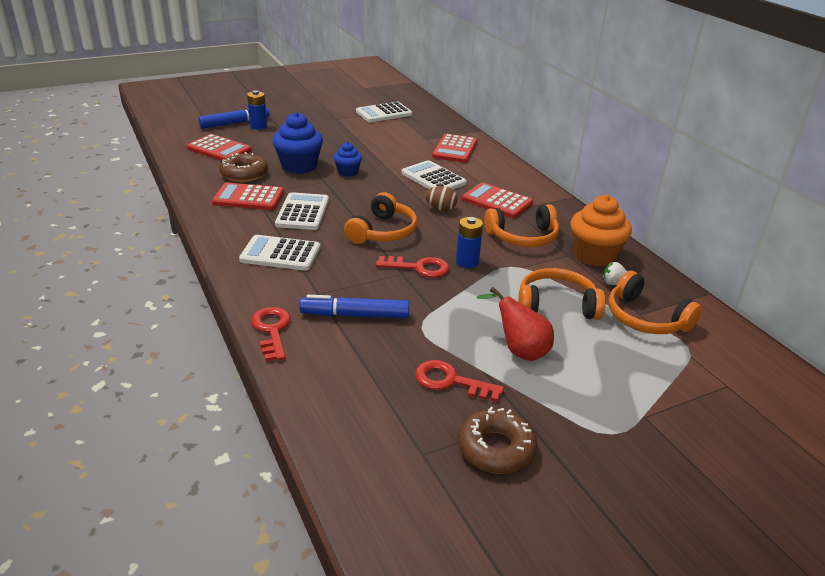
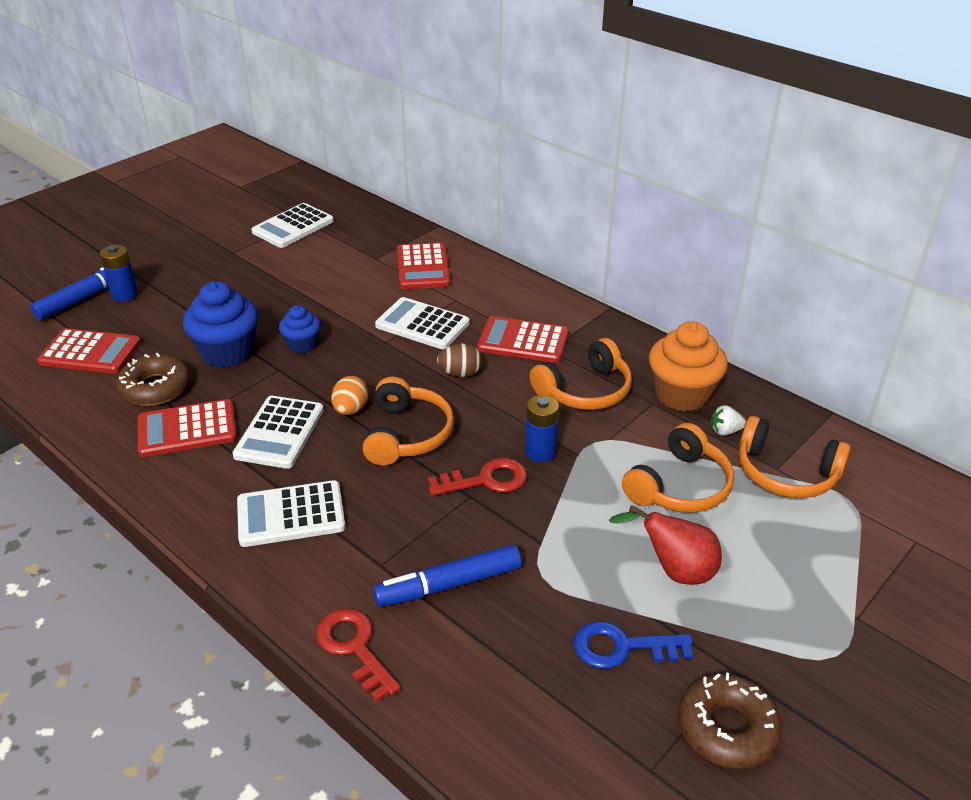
camera: 20 degrees left, 5 degrees up
white calculator [275,192,329,230] -> white calculator turned 150 degrees counterclockwise [232,396,324,469]
red key [415,360,504,402] -> blue key [574,621,693,669]
orange headphones [518,268,605,320] -> orange headphones turned 150 degrees clockwise [622,423,734,513]
none -> orange egg [331,376,368,415]

